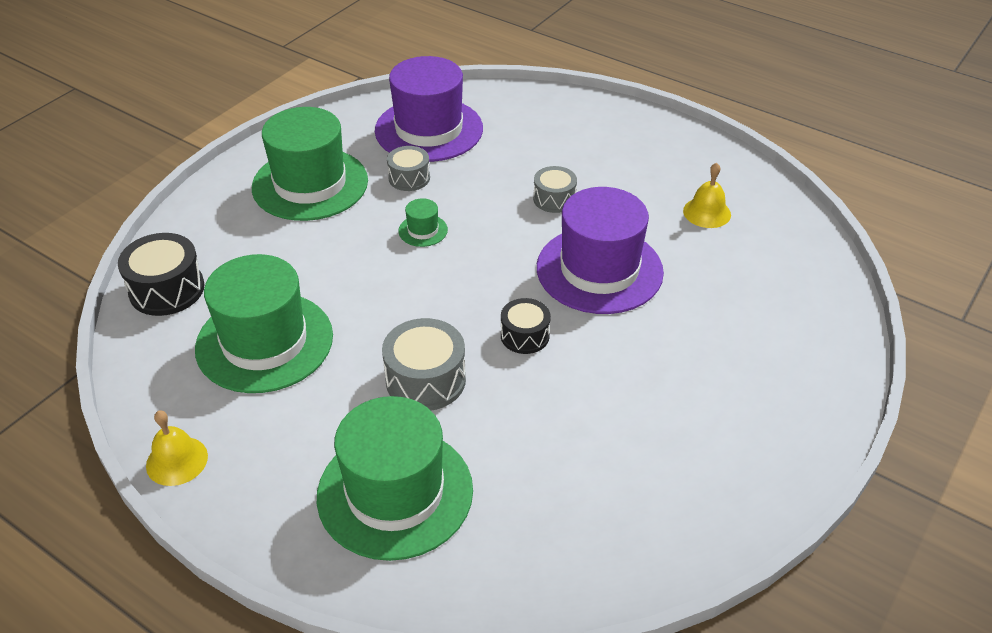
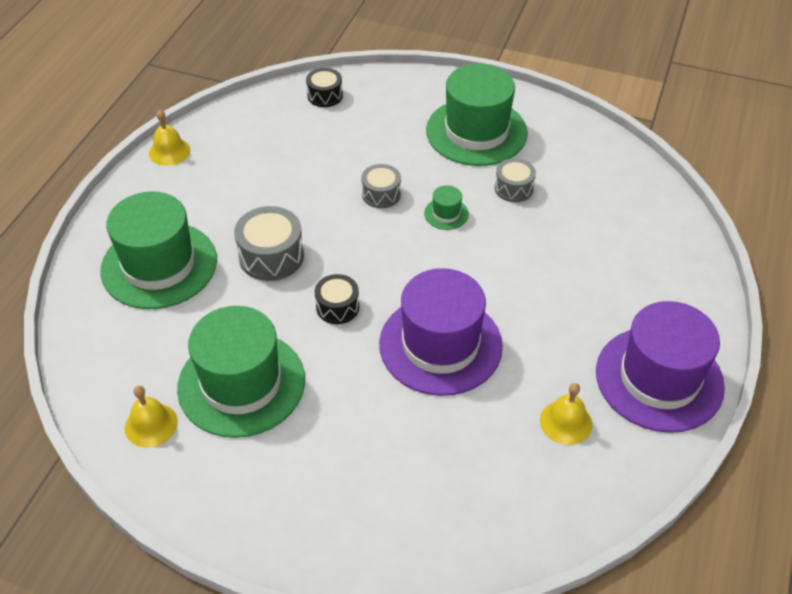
camera: 75 degrees right, 5 degrees up
black drum [118,233,204,316] -> black drum [306,68,343,107], size x0.64
green hat [195,254,333,393] -> green hat moved to [177,306,305,438]
purple hat [375,56,483,162] -> purple hat moved to [596,301,725,433]
grey drum [533,166,577,213] -> grey drum moved to [361,164,401,208]
none -> yellow bell [125,386,178,448]

